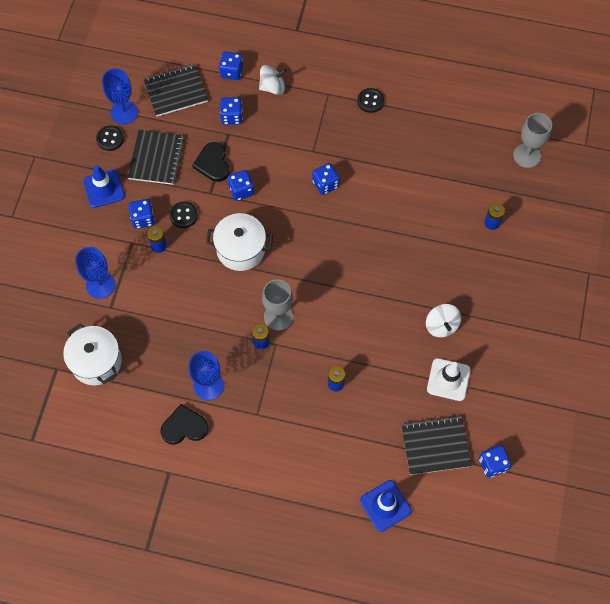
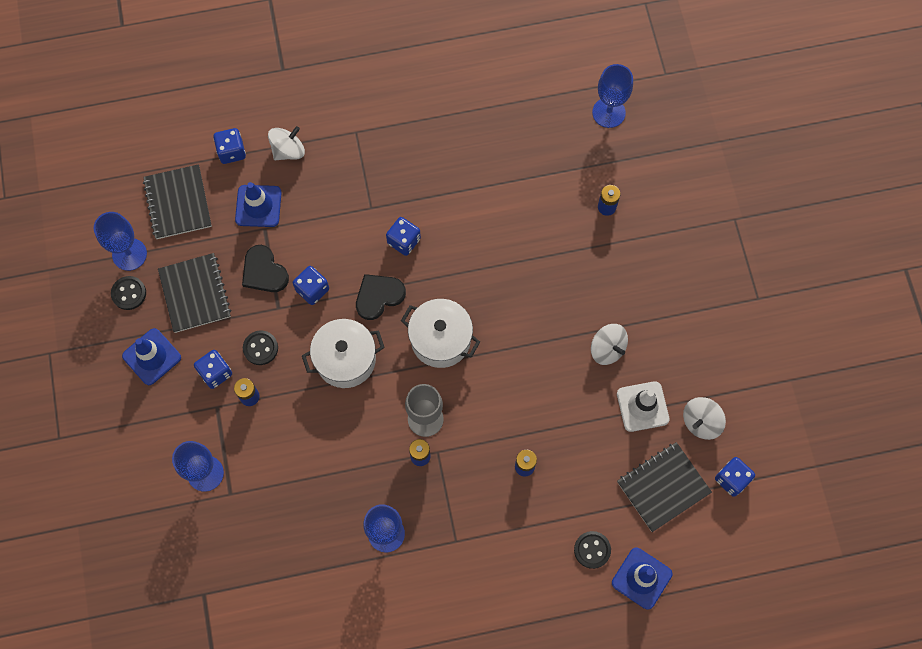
camera: 25 degrees left, 5 degrees up
white pot [63,323,122,385] -> white pot moved to [401,299,480,368]
black notebook [144,64,208,117] -> black notebook turned 60 degrees counterclockwise [143,164,212,239]
black heart [160,404,209,445] -> black heart moved to [356,274,406,320]
blue dice [220,97,243,125] -> blue traffic cone [235,182,282,227]
black button [357,88,384,113] -> black button moved to [574,531,611,569]
grey goblet [513,113,552,168] -> blue goblet [592,64,633,128]
none -> white spinning top [683,397,726,440]

